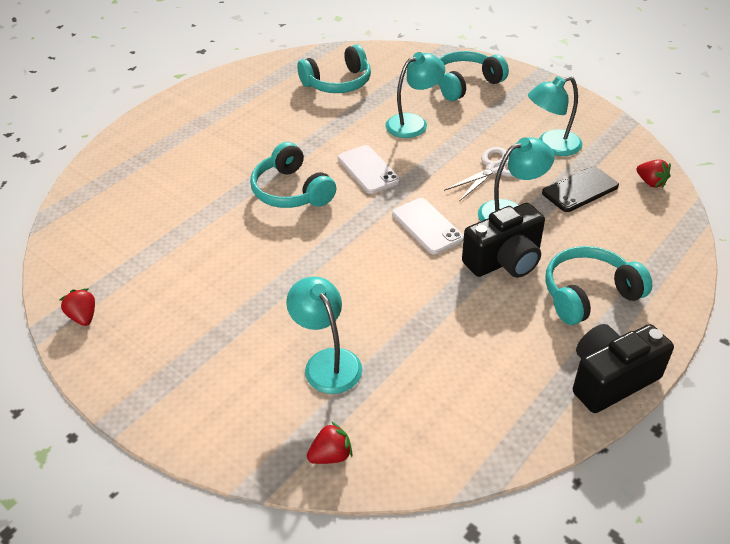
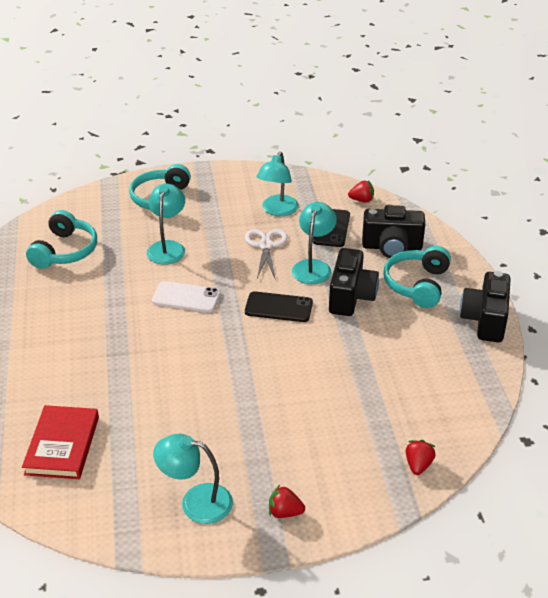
camera: 50 degrees left, 5 degrees down
red strawberry [60,288,95,326] -> red strawberry moved to [269,485,305,518]
turquoise headphones [250,142,336,208] -> none
turquoise lamp [286,277,362,394] -> turquoise lamp moved to [153,434,233,524]
white phone [392,198,464,254] -> black phone [245,291,313,322]
none -> red book [22,405,99,479]
none -> black camera [362,205,425,258]

